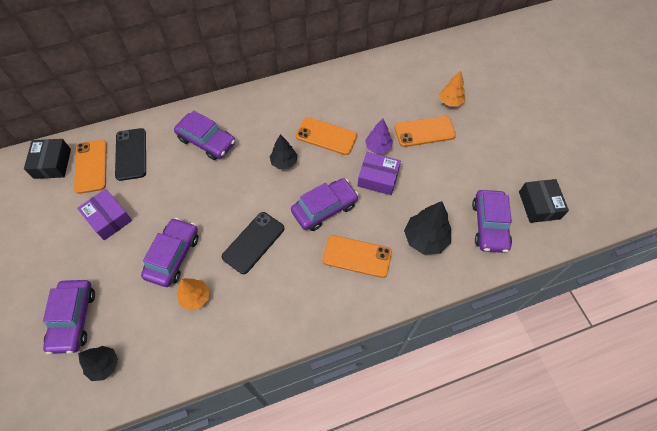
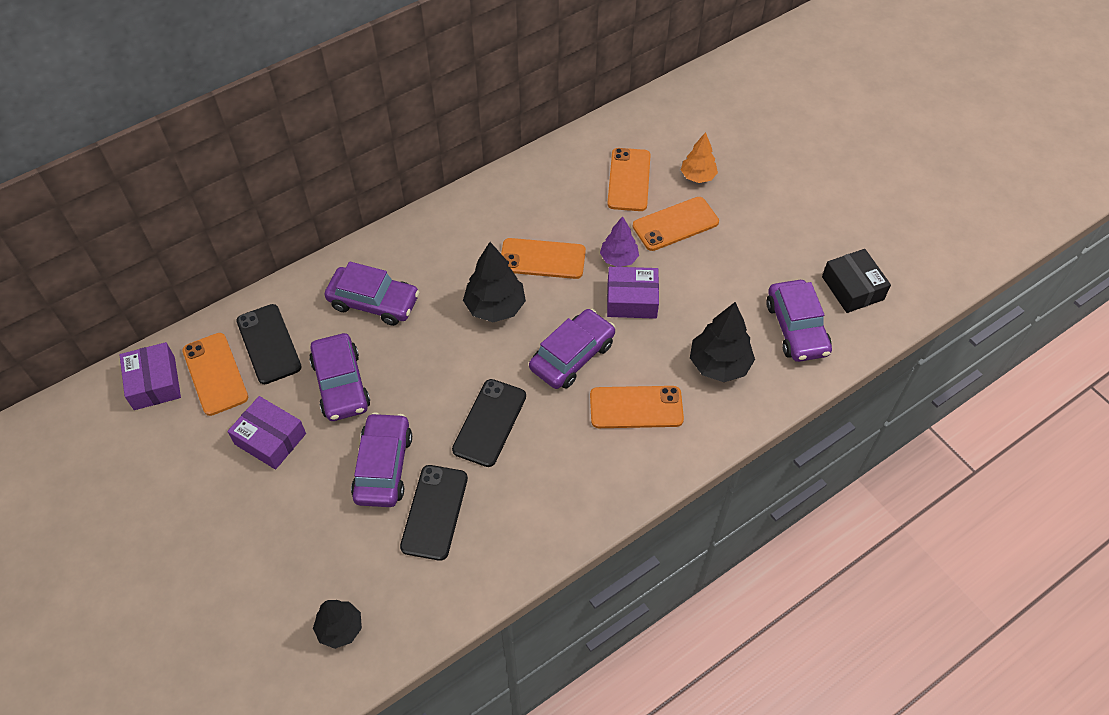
camera: 15 degrees left, 5 degrees down
black box [24,139,71,179] -> purple box [120,342,181,410]
purple car [43,280,95,355] -> purple car moved to [309,333,370,421]
orange tree [177,278,209,311] -> black phone [400,465,468,561]
black tree [270,134,298,169] -> black tree [463,242,526,322], size x1.54
none -> orange phone [607,148,651,211]

